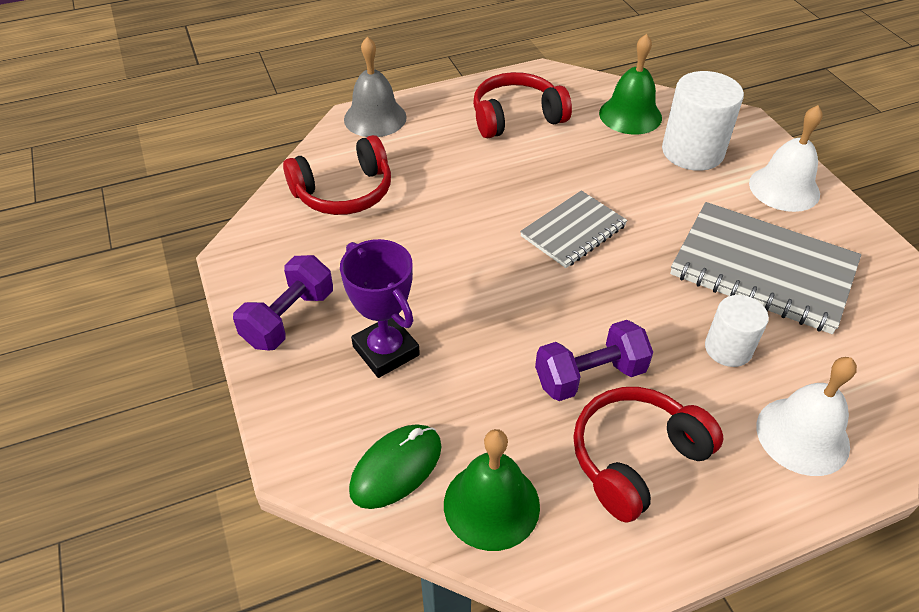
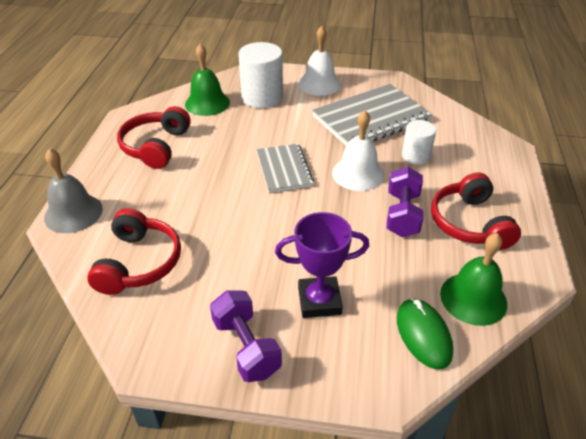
camera: 60 degrees left, 5 degrees down
white bell [756,357,857,476] -> white bell moved to [332,110,384,191]

